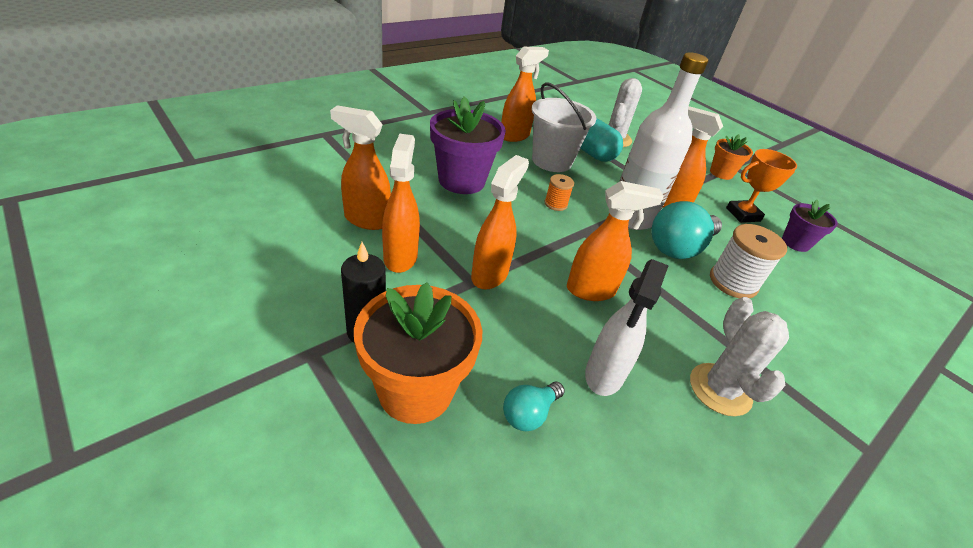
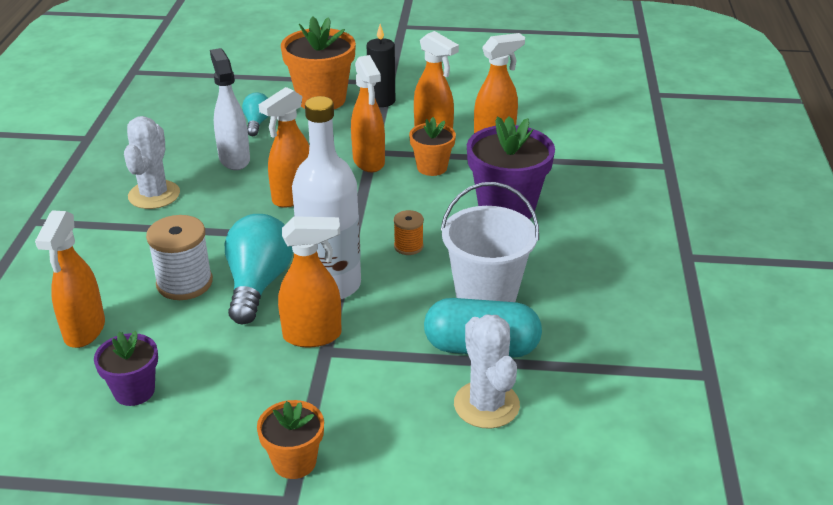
camera: 140 degrees right, 5 degrees down
orange spray bottle [501,47,549,142] -> orange spray bottle moved to [35,210,105,348]
white cactus [690,297,789,416] -> white cactus turned 60 degrees clockwise [124,116,180,209]
orange trophy [726,149,797,223] -> none
none -> orange flower pot [409,117,456,176]

